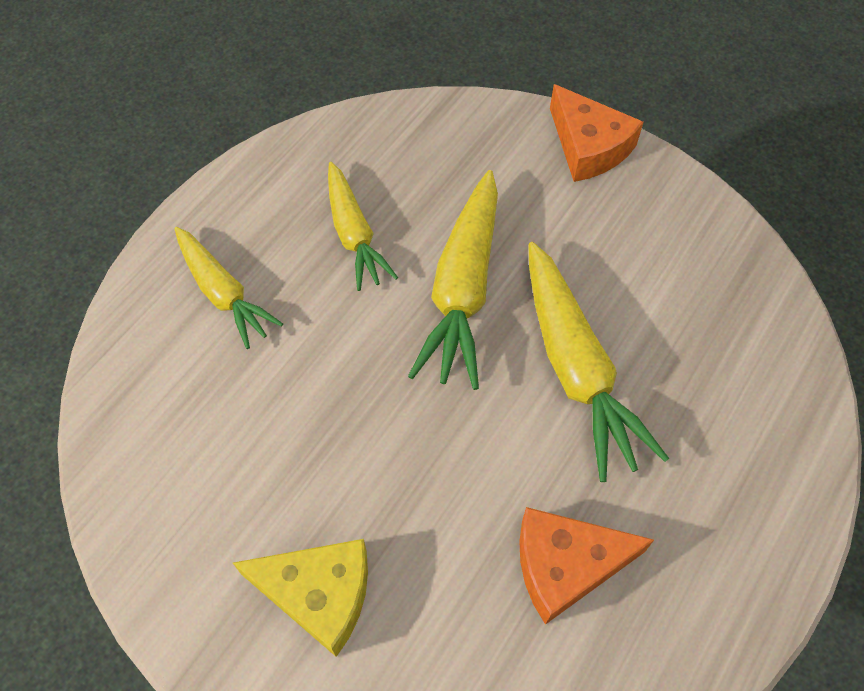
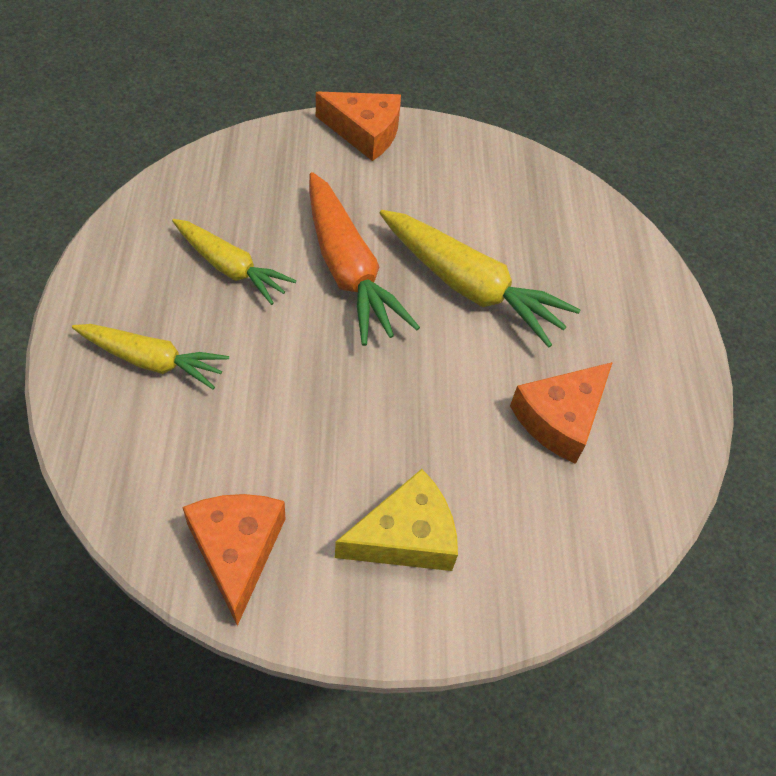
camera: 40 degrees left, 5 degrees down
yellow carrot [408,170,498,390] -> orange carrot [309,172,420,346]
none -> orange cheese [183,494,285,626]

